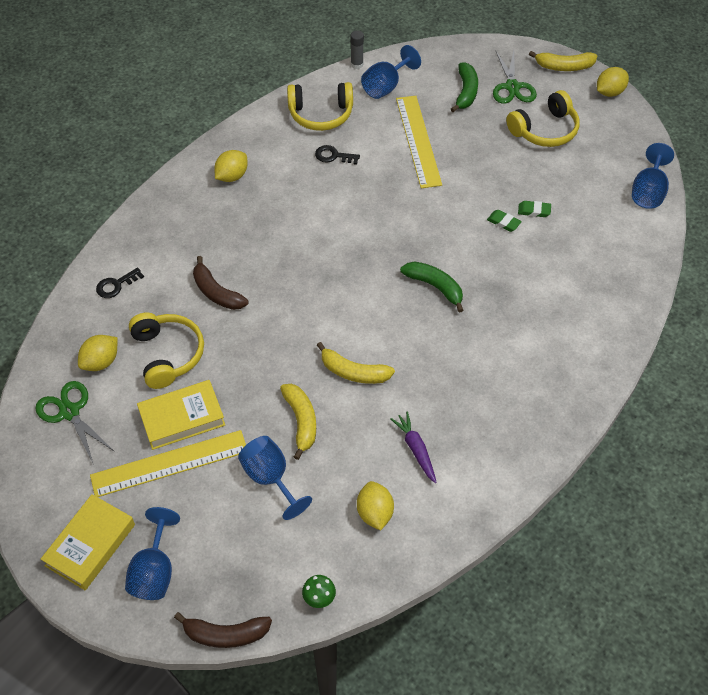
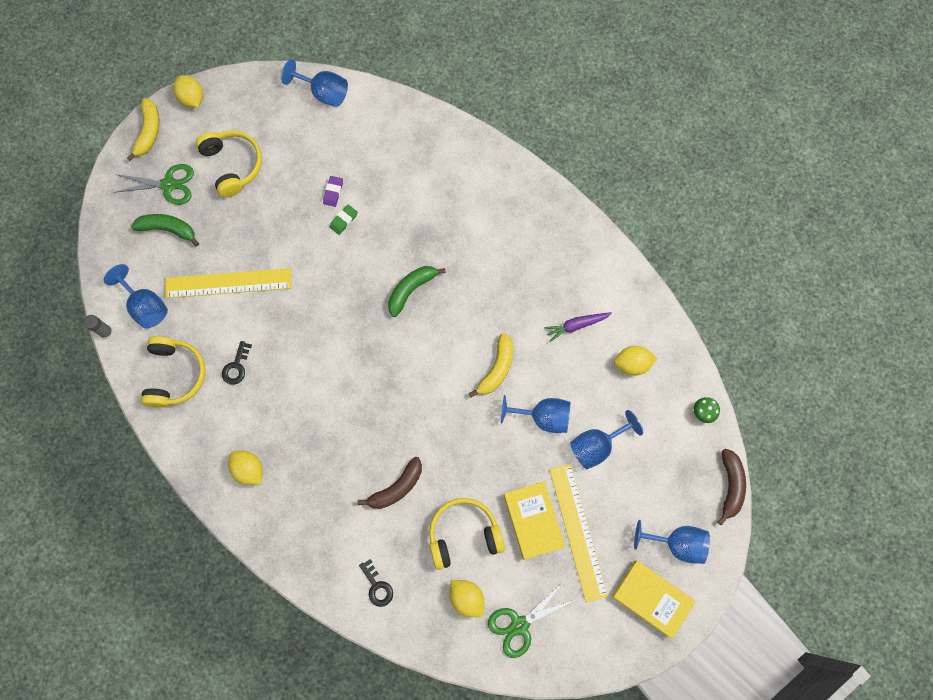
camera: 85 degrees left, 20 degrees up
yellow banana [280,384,316,460] -> blue goblet [501,395,570,433]
green eraser [518,201,551,217] -> purple eraser [323,176,343,207]

